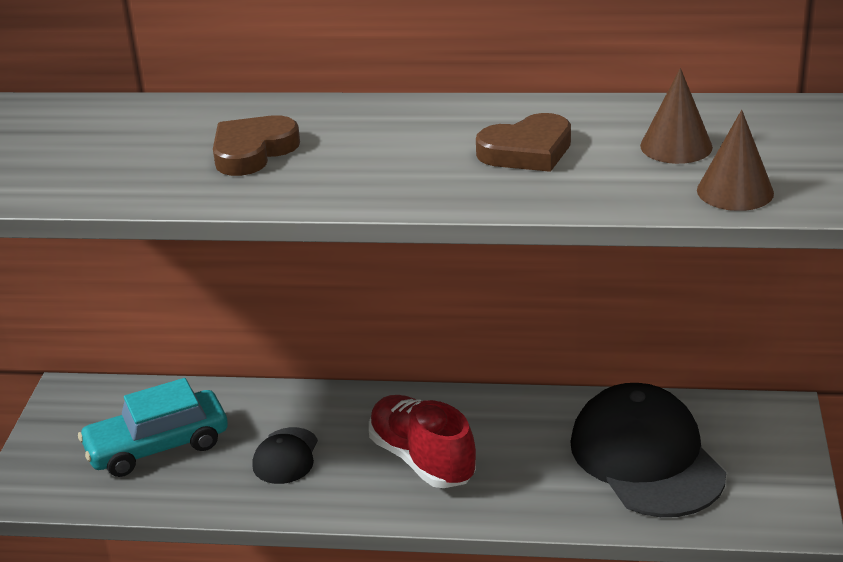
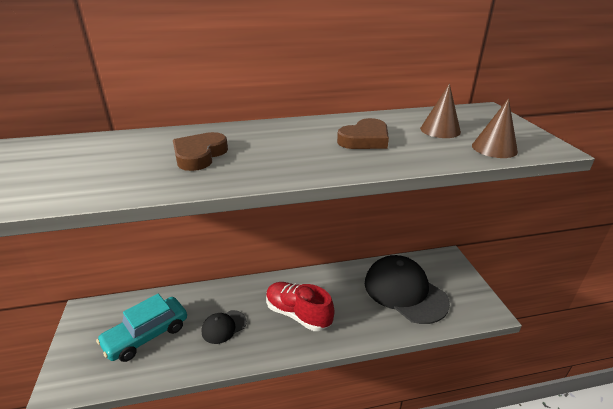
camera: 20 degrees left, 0 degrees up
black cap [252,427,318,484] -> black cap turned 60 degrees clockwise [202,310,247,344]

